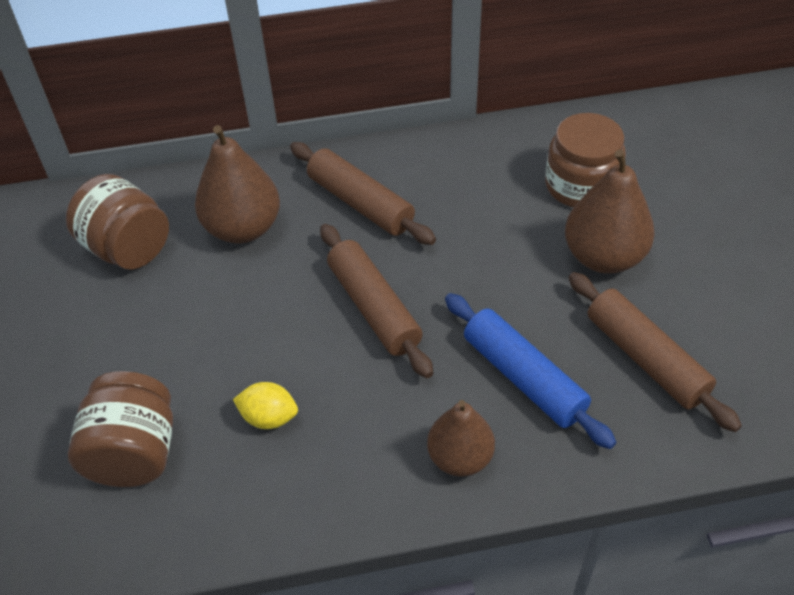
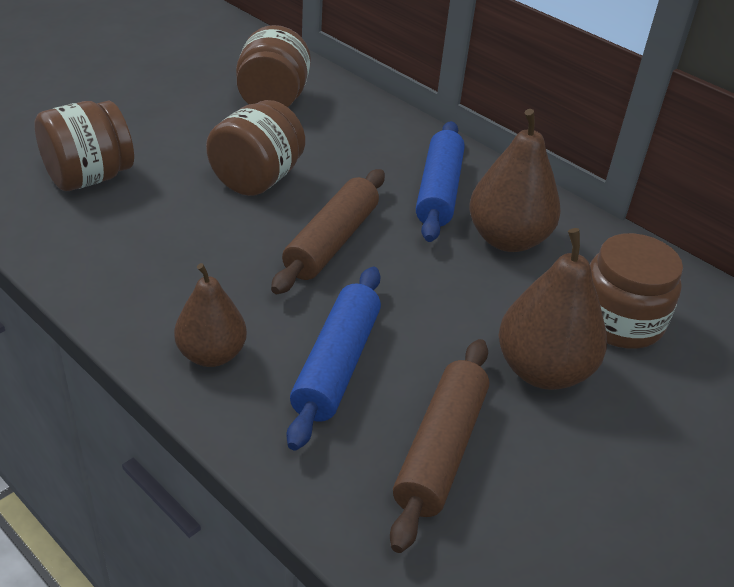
camera: 50 degrees right, 10 degrees down
brown pear [195,125,280,244] -> brown pear moved to [469,109,561,252]
yellow lemon [233,382,298,429] -> none
brown rolling pin [290,142,436,245] -> blue rolling pin [416,121,465,242]
none -> brown jar [206,100,305,196]

